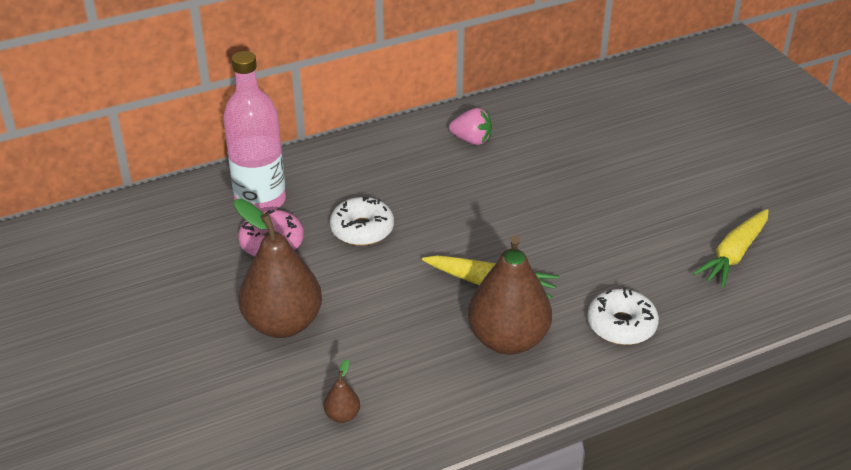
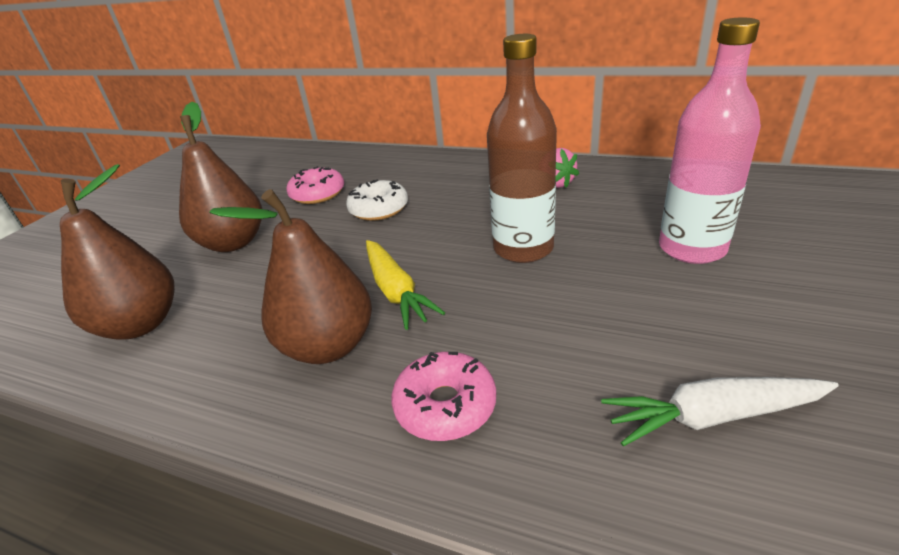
camera: 50 degrees right, 5 degrees down
pink bottle [223,51,286,211] -> pink bottle moved to [659,17,761,264]
brown pear [324,359,360,423] -> brown pear [60,164,175,340], size x2.43
white donut [587,287,659,345] -> pink donut [391,352,496,441]
yellow carrot [693,209,769,288] -> white carrot [601,377,839,446]
none -> brown bottle [487,34,557,263]

